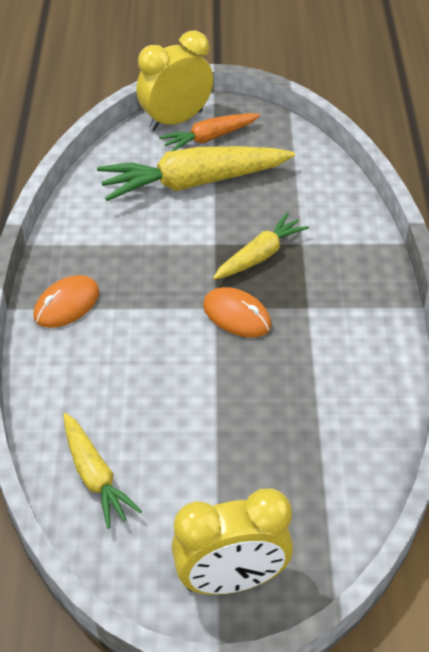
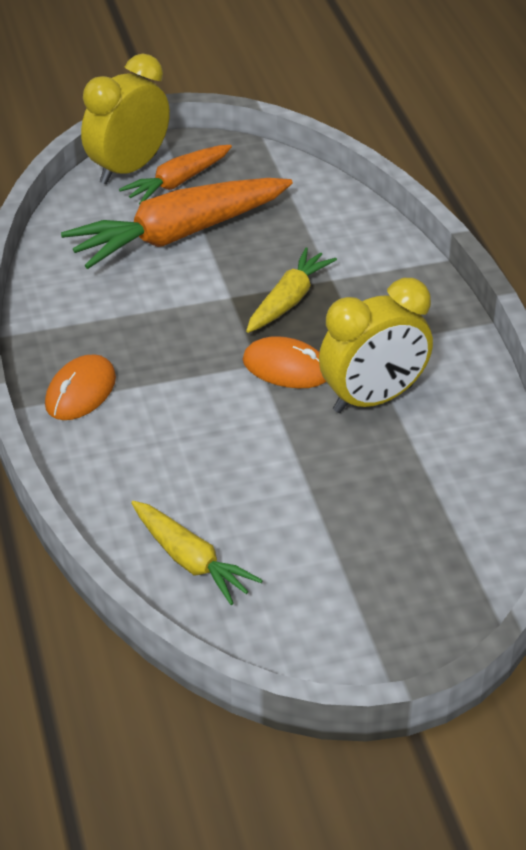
camera: 15 degrees left, 5 degrees down
yellow carrot [97,146,295,201] -> orange carrot [61,178,293,269]
yellow clock [171,489,293,595] -> yellow clock moved to [319,278,433,413]

